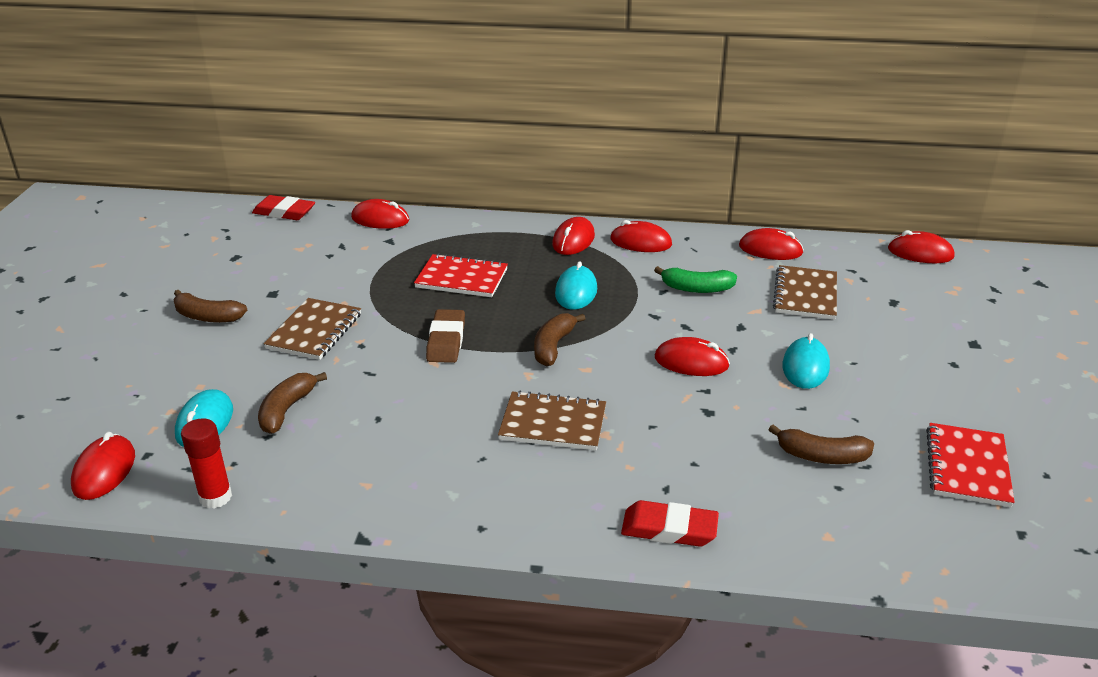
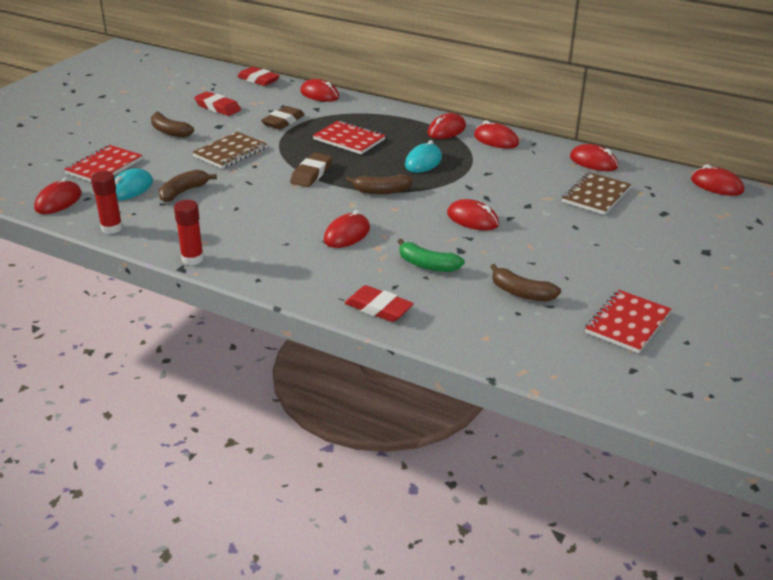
camera: 20 degrees right, 0 degrees up
brown notebook [498,391,606,450] -> red mouse [324,210,370,248]
brown banana [534,313,586,366] -> brown banana turned 135 degrees counterclockwise [346,174,412,194]
green banana [654,266,737,293] -> green banana moved to [398,239,465,272]
turquoise mouse [782,333,830,389] -> none
none -> red notebook [64,145,142,182]
none -> red glue stick [174,200,204,265]
none -> red eraser [194,91,241,116]
none -> brown eraser [261,106,305,130]

